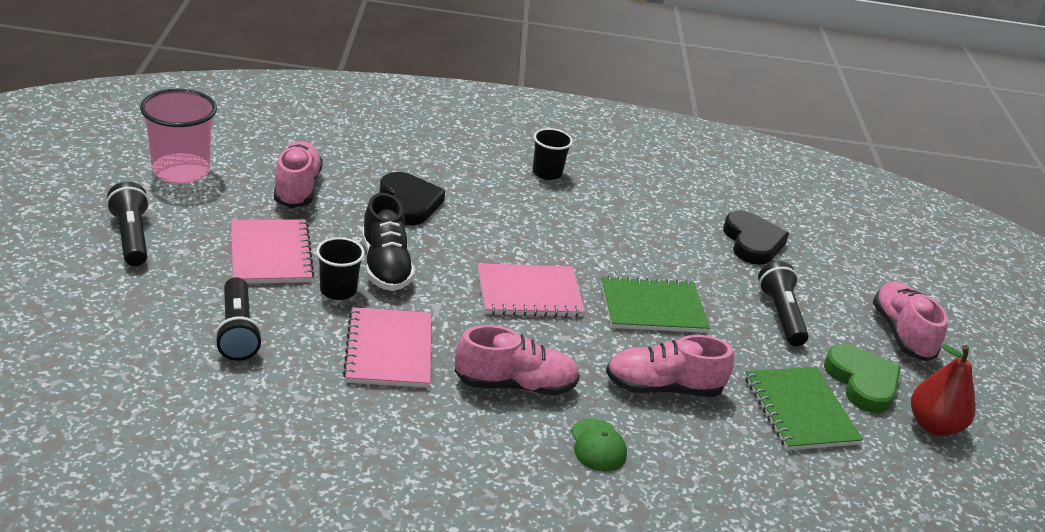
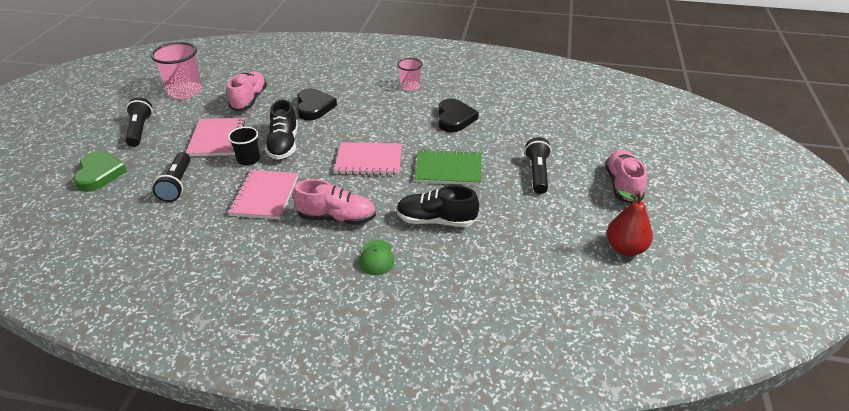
camera: 15 degrees right, 5 degrees up
black cup [532,128,573,180] -> pink cup [397,58,423,91]
pink shoe [606,335,734,397] -> black shoe [397,185,479,227]
black heart [723,211,789,265] -> black heart moved to [438,99,479,132]
green notebook [745,367,863,451] -> none
green heart [824,344,901,413] -> green heart moved to [73,151,127,192]

